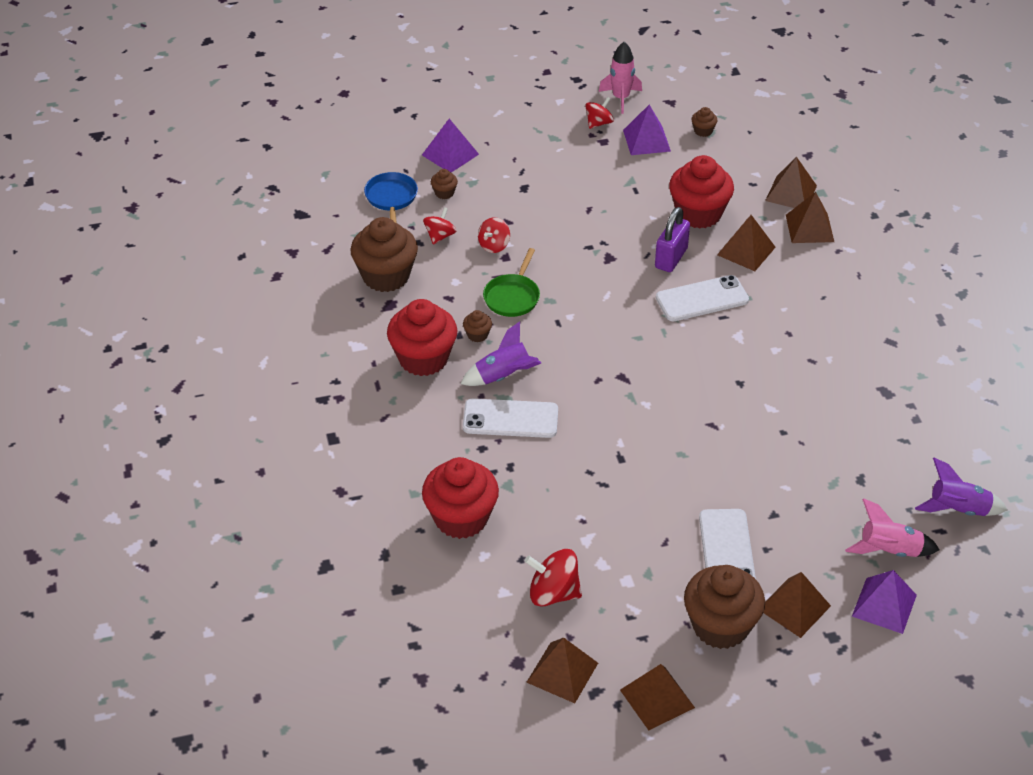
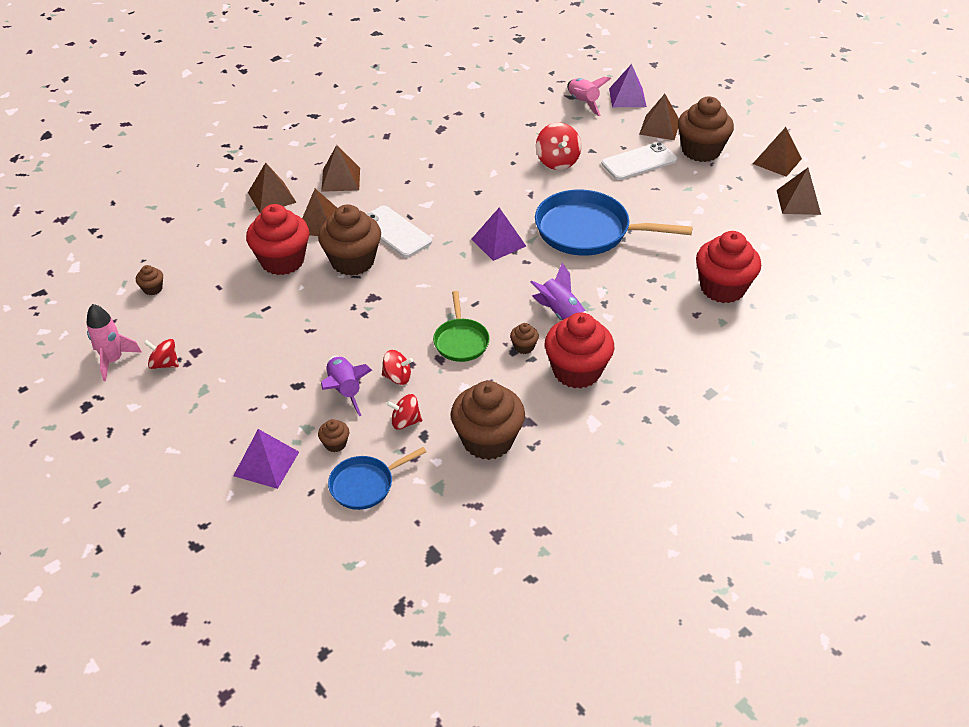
camera: 115 degrees left, 0 degrees up
white phone [463,398,558,438] -> none
green pan [483,248,540,317] -> green pan turned 90 degrees clockwise [433,291,490,362]
red spinning top [525,549,582,607] -> red spinning top moved to [536,123,581,170]
purple pyramid [623,105,671,155] -> purple pyramid moved to [471,208,526,261]
purple padlock [655,207,690,272] -> brown cupcake [318,204,381,276]
brown pyramid [765,157,817,208] -> brown pyramid moved to [321,145,360,192]
purple rocket [915,458,1008,516] -> purple rocket moved to [321,356,372,416]
none -> blue pan [535,190,693,256]

